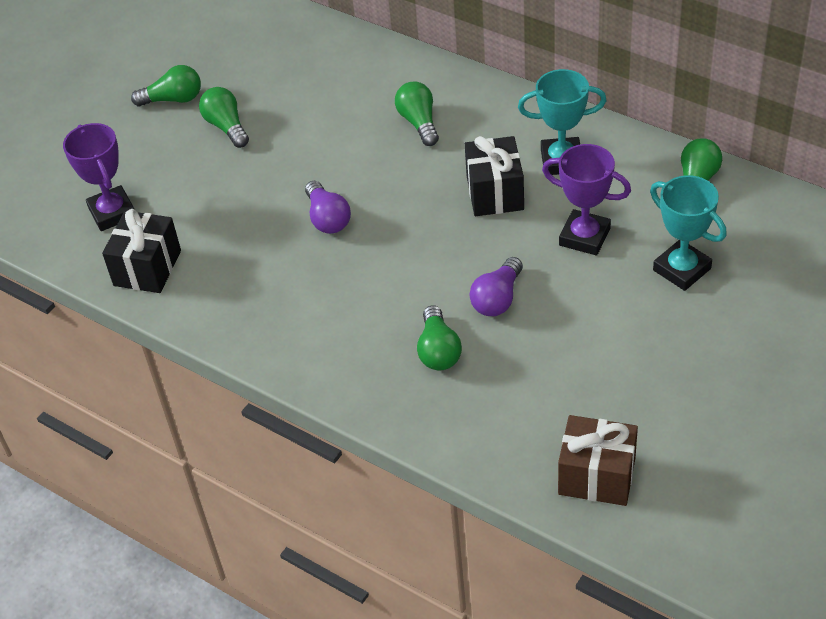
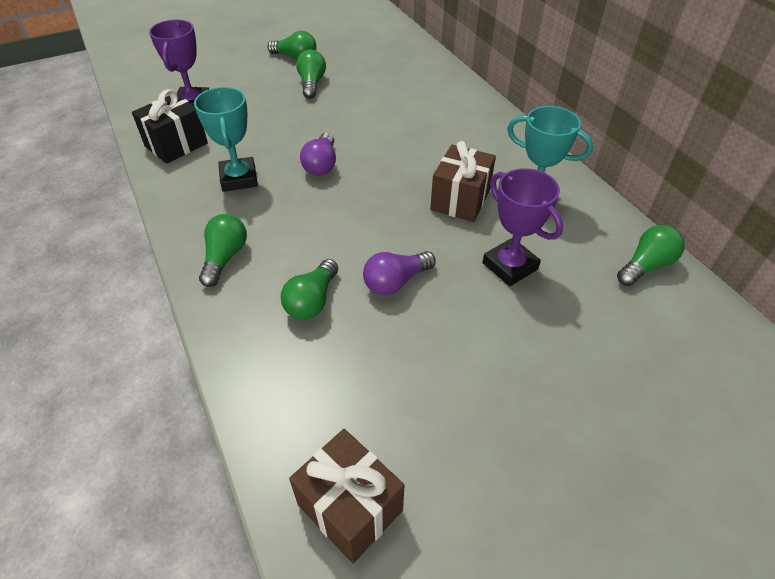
camera: 25 degrees right, 0 degrees up
green light bulb [395,81,439,146] -> green light bulb moved to [199,214,247,287]
black gift [465,136,524,216] -> brown gift [430,141,496,222]
turquoise trophy [650,175,727,291] -> turquoise trophy moved to [194,87,258,192]

